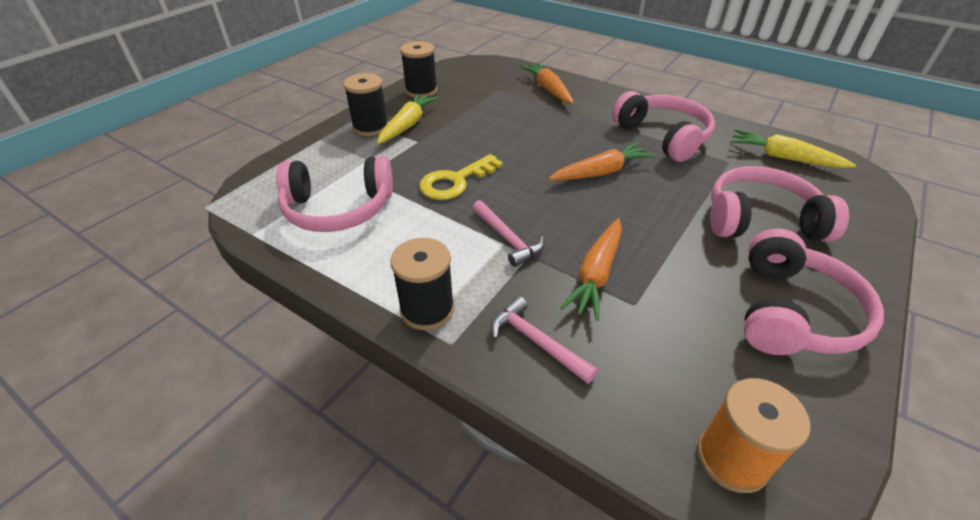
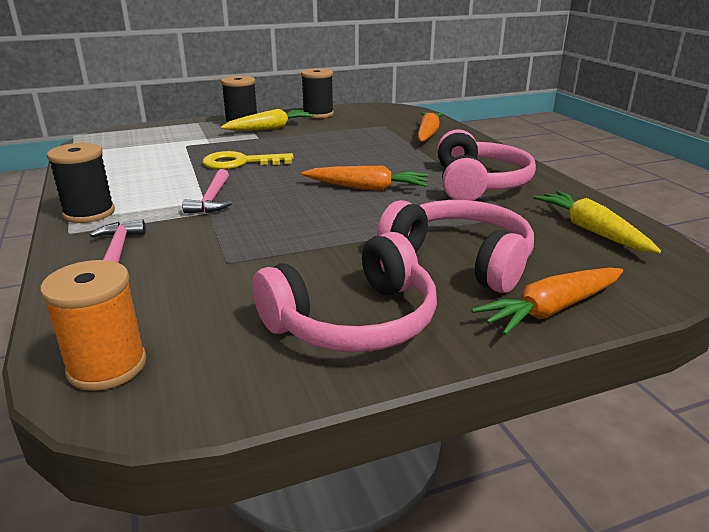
camera: 35 degrees right, 15 degrees down
pink headphones [276,156,393,232] -> none
orange carrot [560,219,622,321] -> orange carrot moved to [472,268,623,335]

